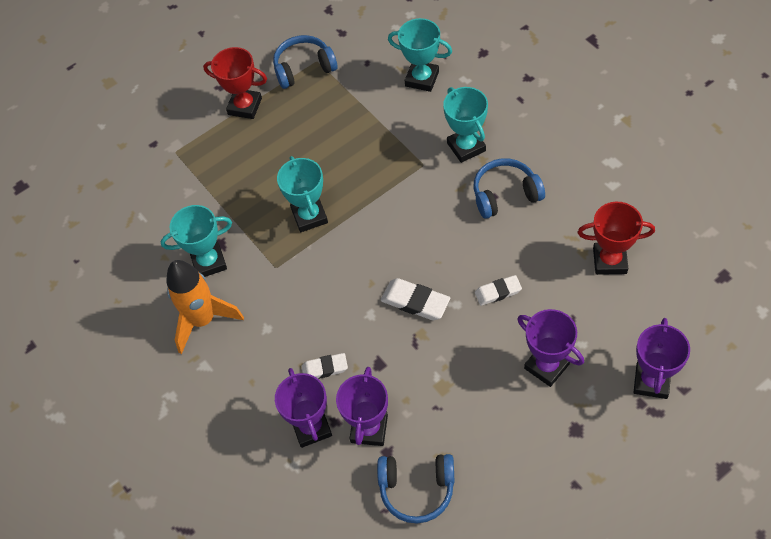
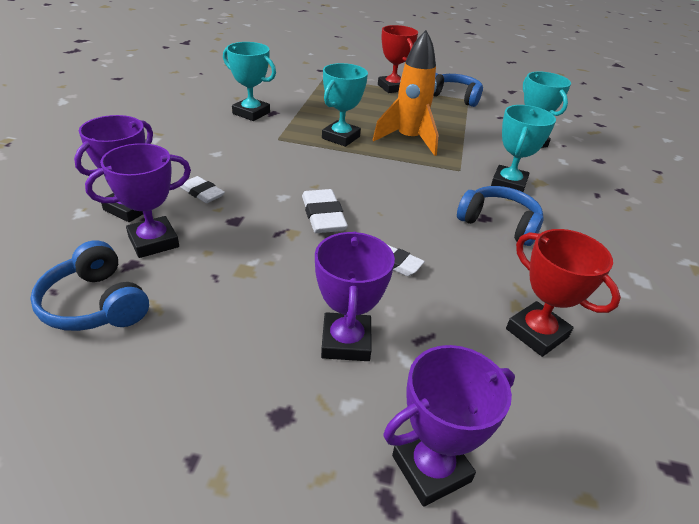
camera: 40 degrees right, 20 degrees down
orange rocket [166,260,244,354] -> orange rocket moved to [373,30,439,156]

